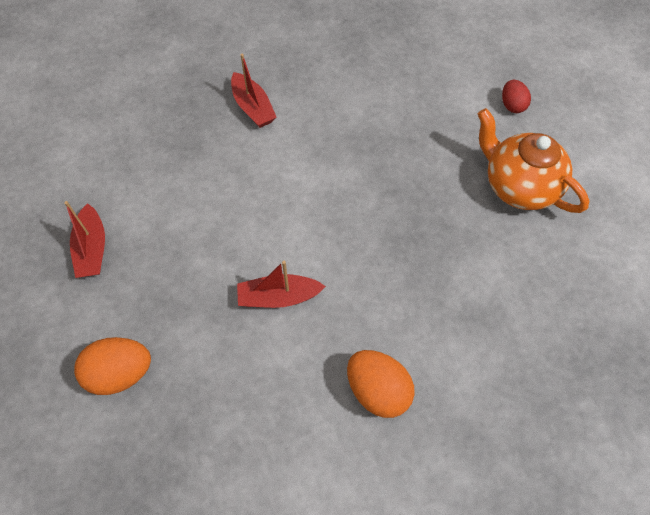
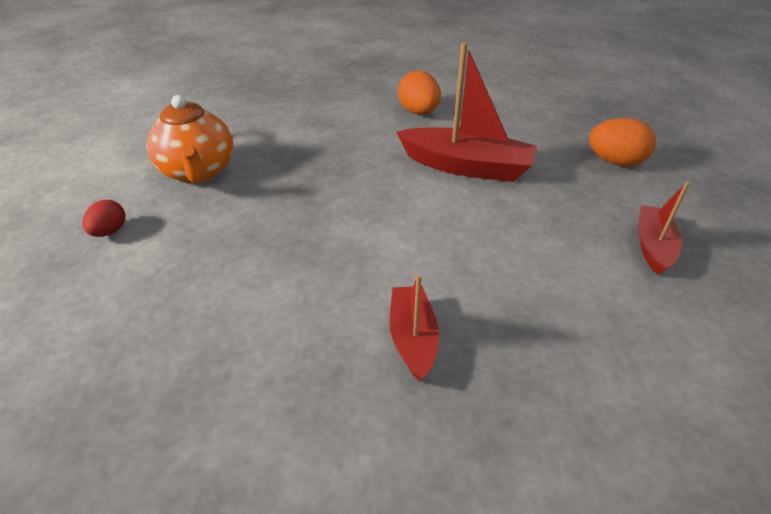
camera: 155 degrees left, 20 degrees down
red boat [237,261,326,308] -> red boat [397,42,537,182], size x1.73

